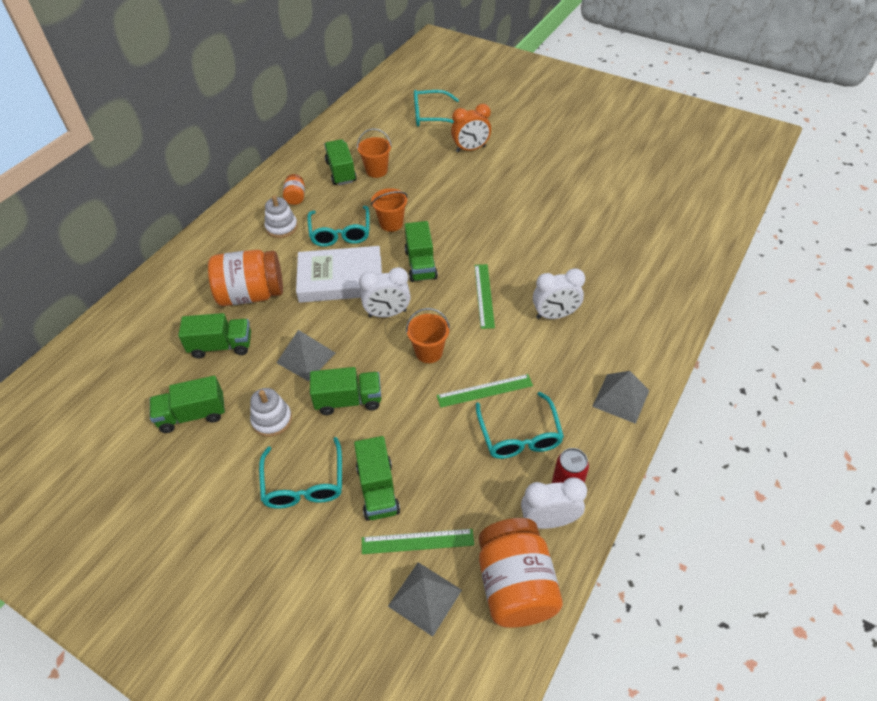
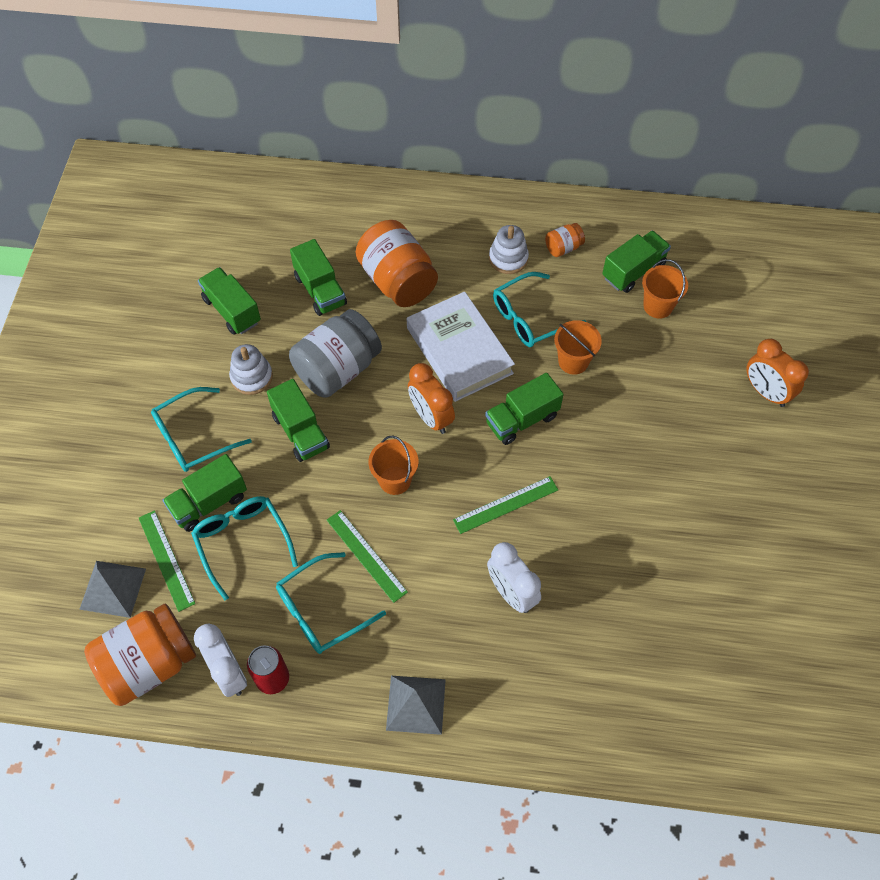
camera: 65 degrees right, 10 degrees up
grey pyramid [276,330,335,382] -> grey jar [289,309,382,398]
white clock [359,267,411,317] -> orange clock [408,363,455,434]
turquoise glasses [414,90,459,127] -> turquoise glasses moved to [191,496,298,600]

